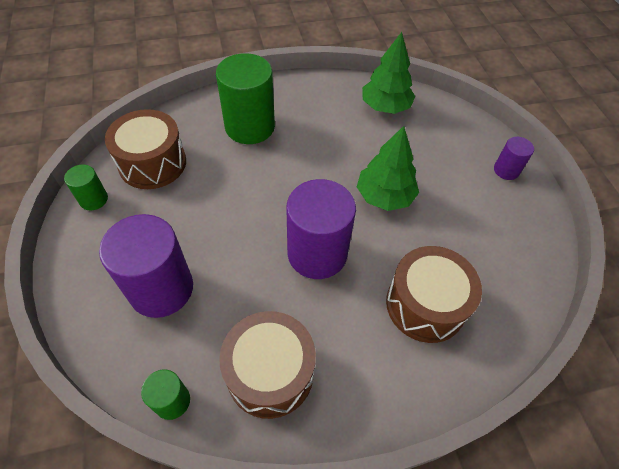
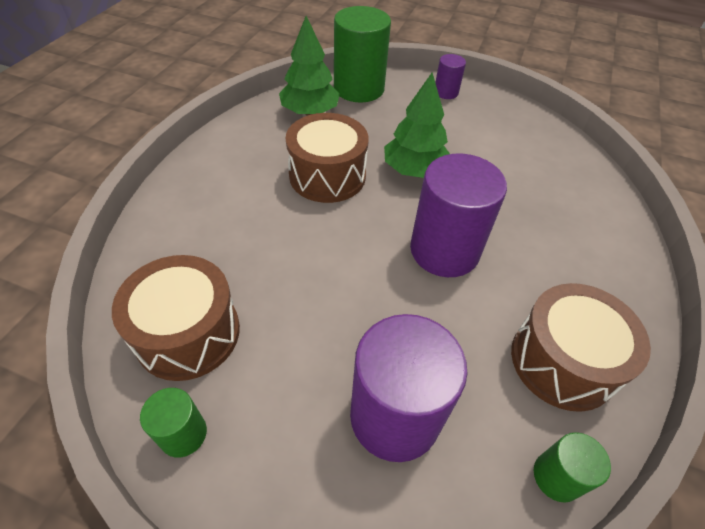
camera: 55 degrees left, 5 degrees down
green cylinder [216,53,275,144] -> green cylinder moved to [334,6,391,102]
brown drum [386,246,482,343] -> brown drum moved to [286,113,369,203]

